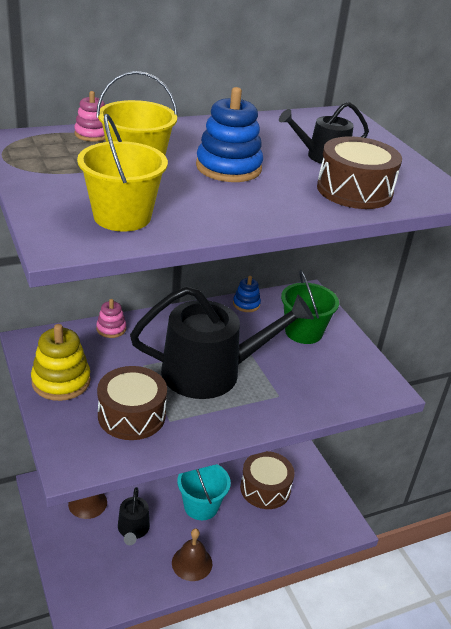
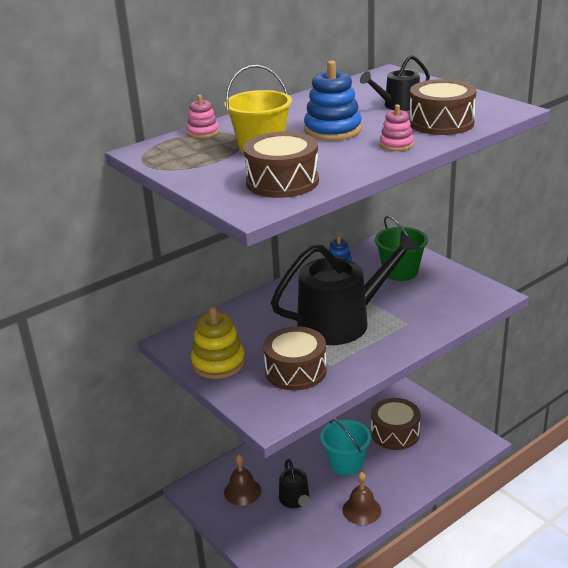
camera: 10 degrees left, 5 degrees down
yellow bucket [77,114,168,232] -> brown drum [244,132,319,198]
pink stacking toy [96,299,126,338] -> pink stacking toy moved to [380,104,414,151]

